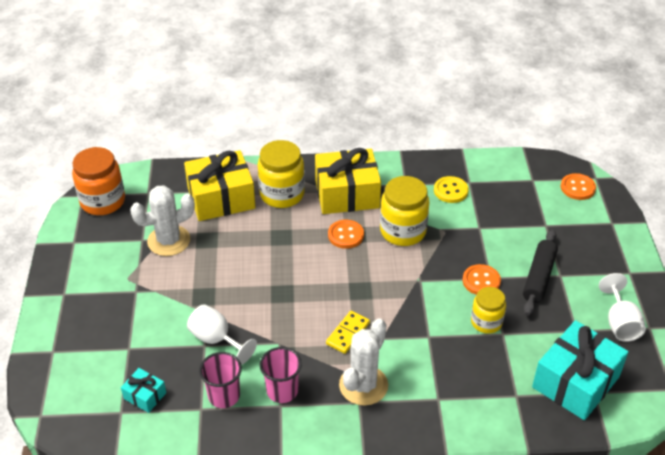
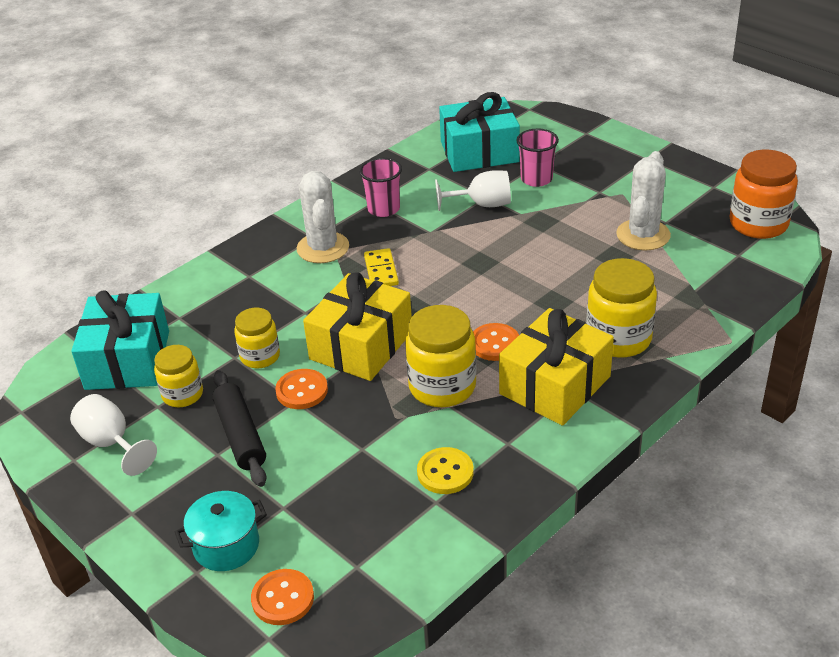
camera: 140 degrees right, 5 degrees down
turquoise gift [121,368,166,413] -> turquoise gift [439,92,520,172], size x2.16
yellow gift [184,150,256,221] -> yellow gift moved to [303,272,412,381]
pink cup [199,352,242,408] -> pink cup moved to [516,128,559,187]
none -> yellow jar [154,345,203,407]
none -> turquoise pot [175,491,267,571]

